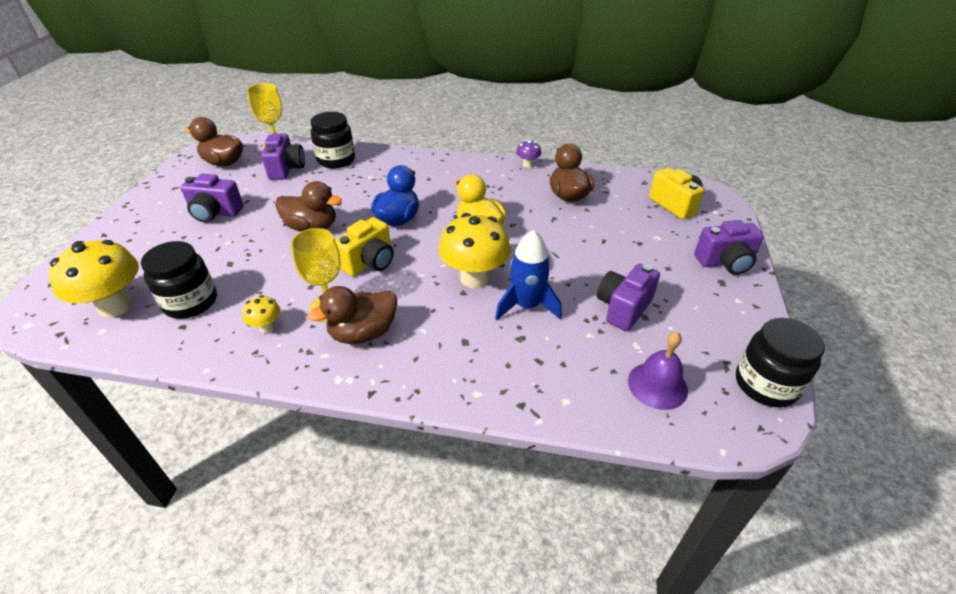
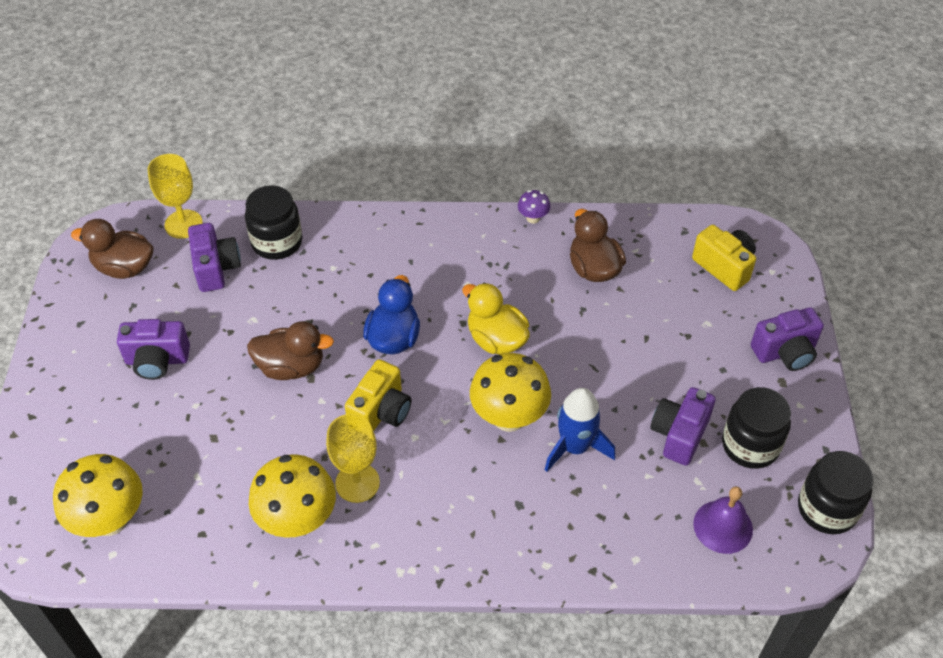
camera: 10 degrees left, 10 degrees up
black jar [141,241,217,319] -> black jar moved to [722,387,791,469]
yellow mushroom [243,295,281,333] -> yellow mushroom [249,454,336,538], size x2.14
brown duck [308,286,397,344] -> none

